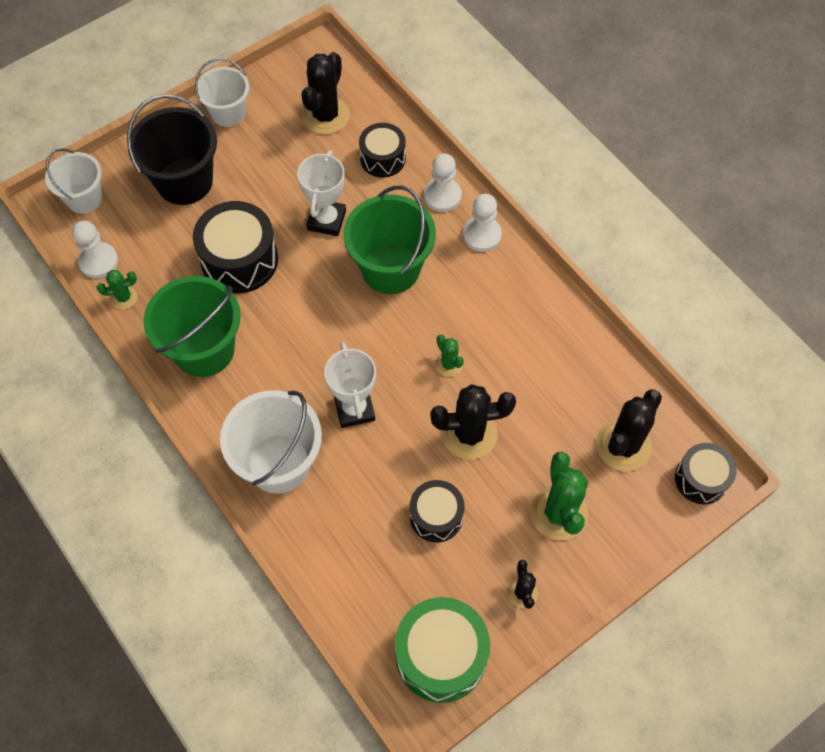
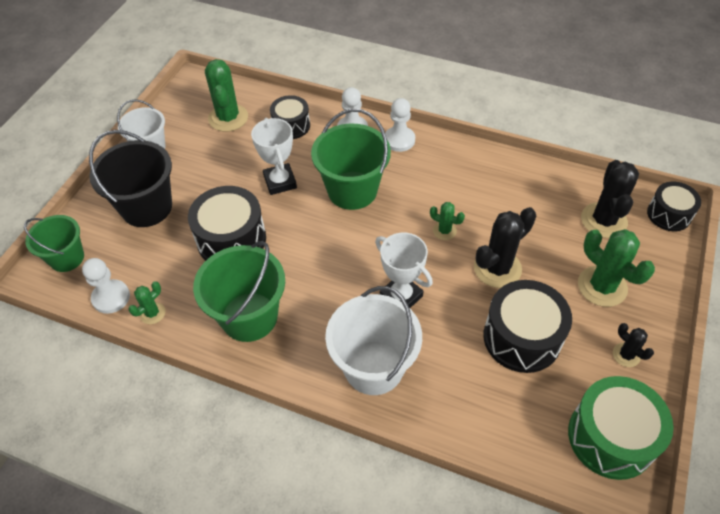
camera: 30 degrees left, 10 degrees down
white bucket [45,148,103,214] -> green bucket [24,215,84,272]
black cactus [302,52,350,134] -> green cactus [205,59,248,132]
black drum [410,480,465,542] -> black drum [483,280,572,373], size x1.61

